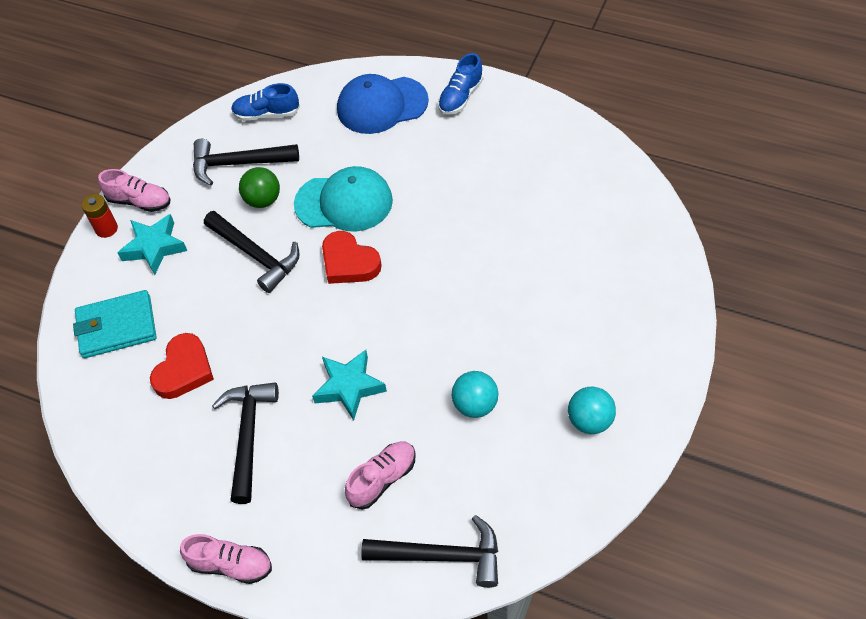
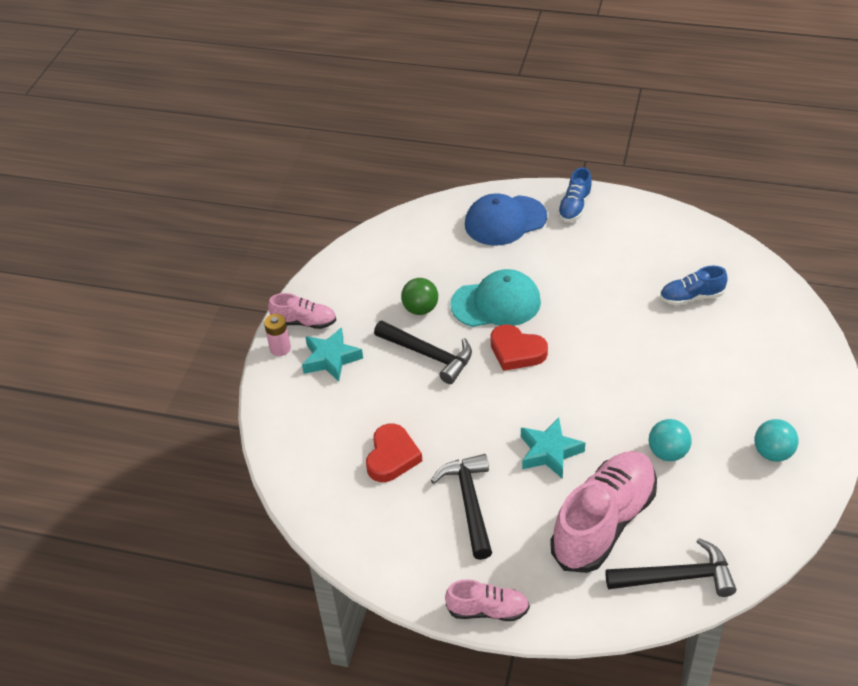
camera: 10 degrees left, 10 degrees down
turquoise wallet [73,290,156,358] -> none
red battery [81,194,118,238] -> pink battery [264,314,291,356]
black hammer [193,139,299,185] -> none
blue shoe [231,83,300,121] -> blue shoe moved to [660,266,728,306]
pink shoe [345,442,416,510] -> pink shoe [550,451,657,573], size x1.97

